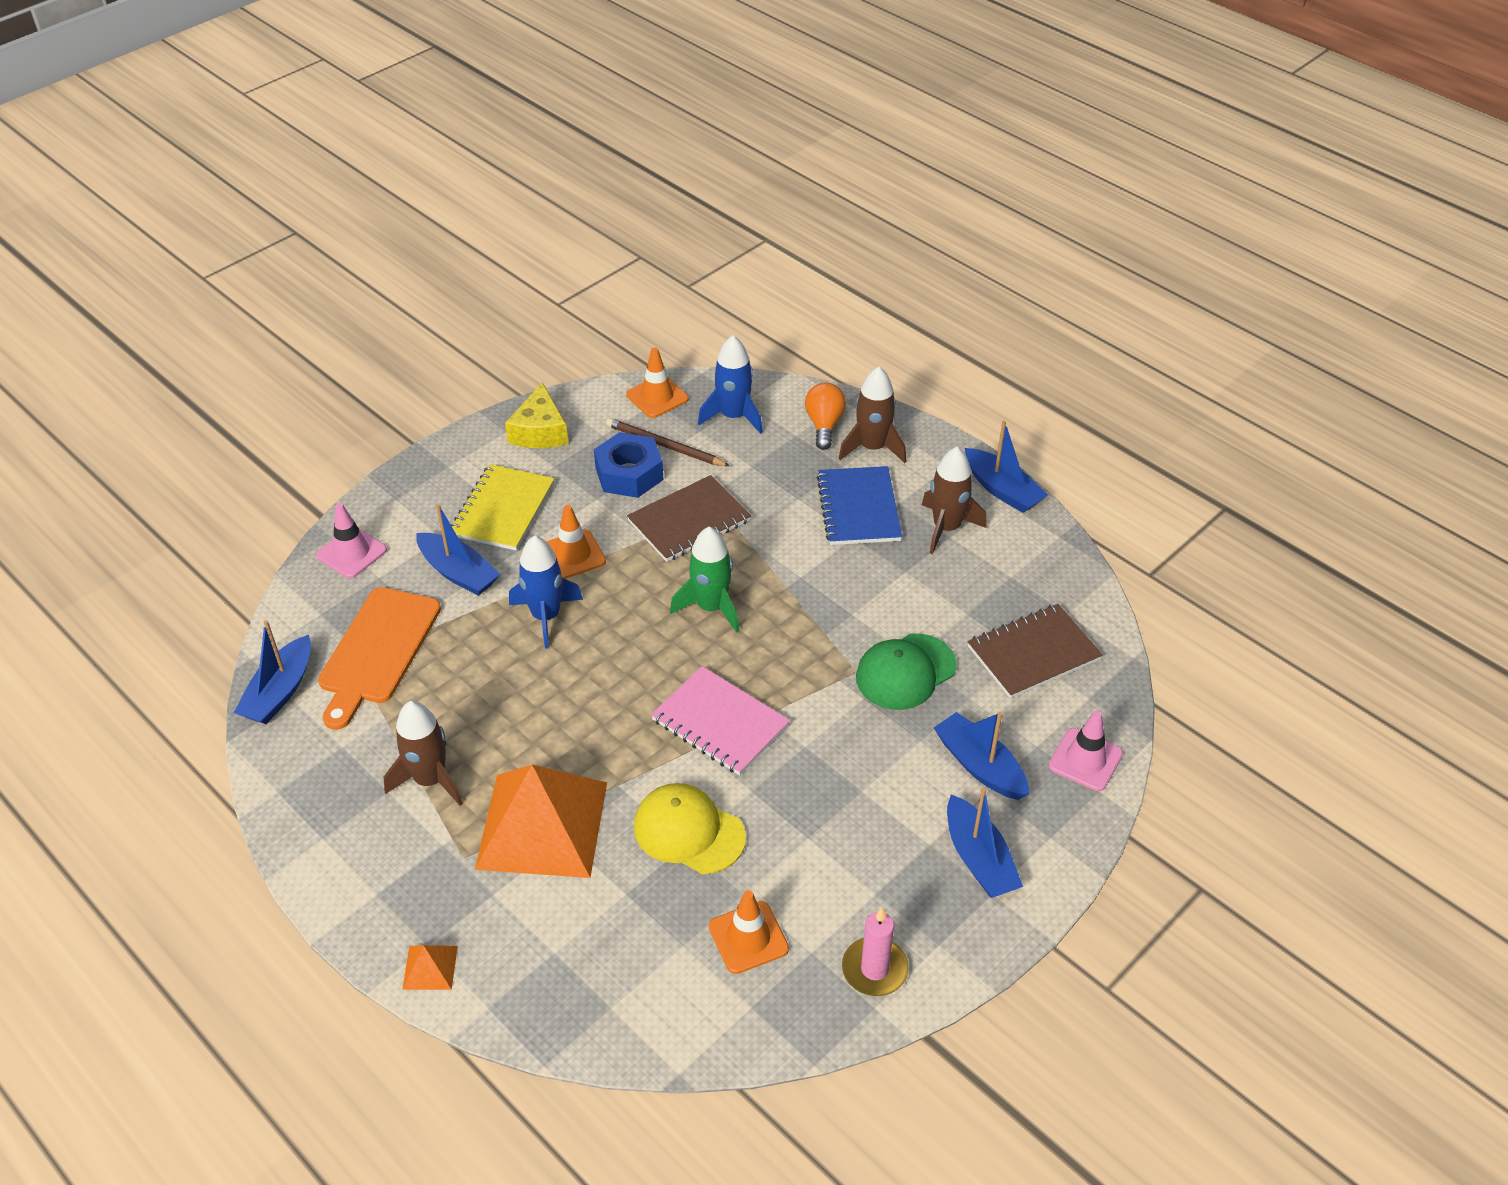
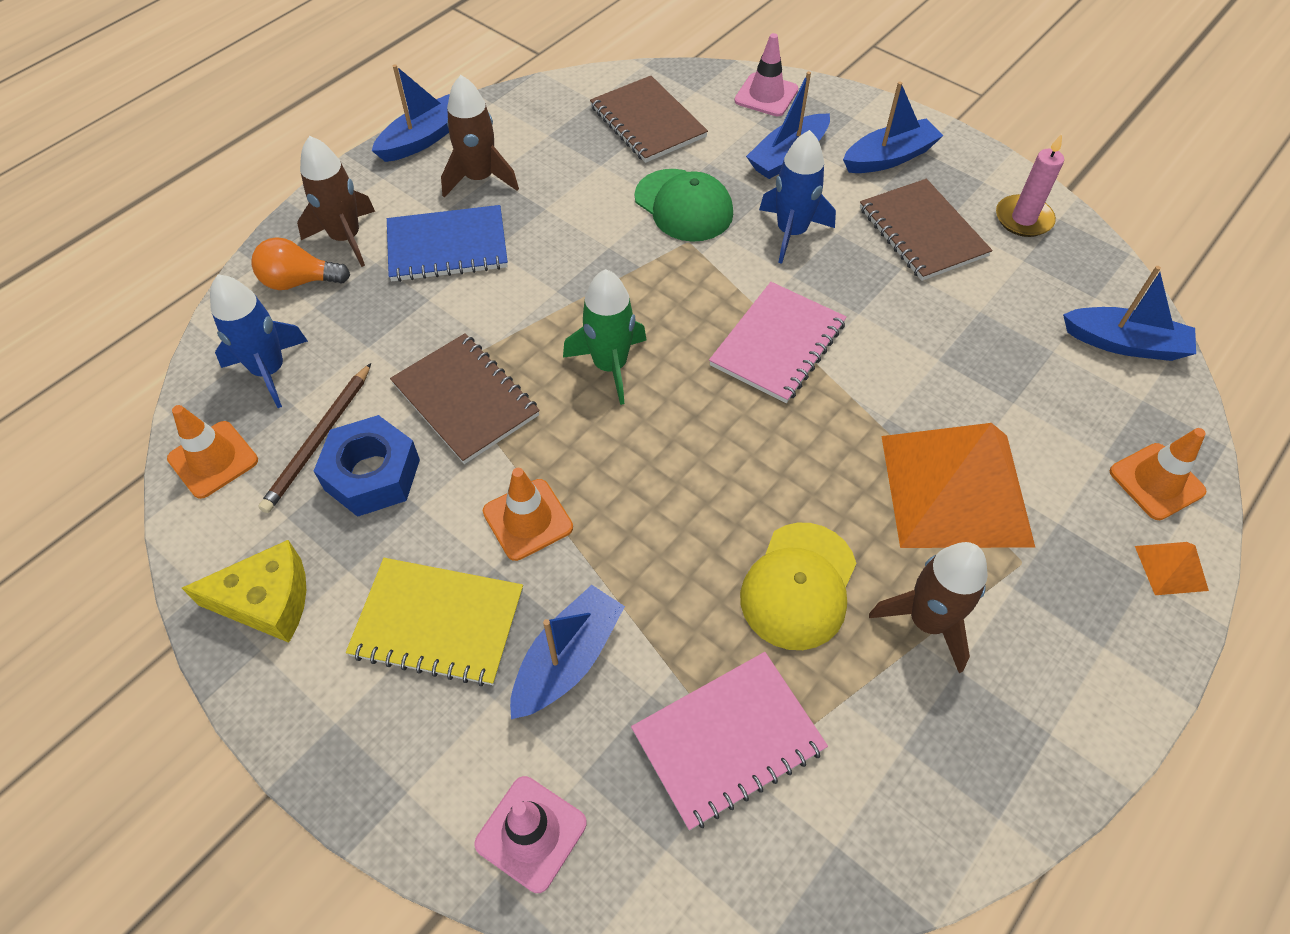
camera: 95 degrees left, 10 degrees up
blue boat [234,620,311,724] -> blue boat moved to [1063,266,1196,361]
orange cutting board [318,587,441,730] -> pink notebook [631,652,828,831]
blue rocket [509,535,583,649] -> blue rocket moved to [759,130,836,264]
yellow cap [634,783,746,874] -> yellow cap moved to [740,523,857,650]
orange traffic cone [709,890,789,974] -> orange traffic cone moved to [1110,428,1206,520]
none -> brown notebook [860,179,992,281]

